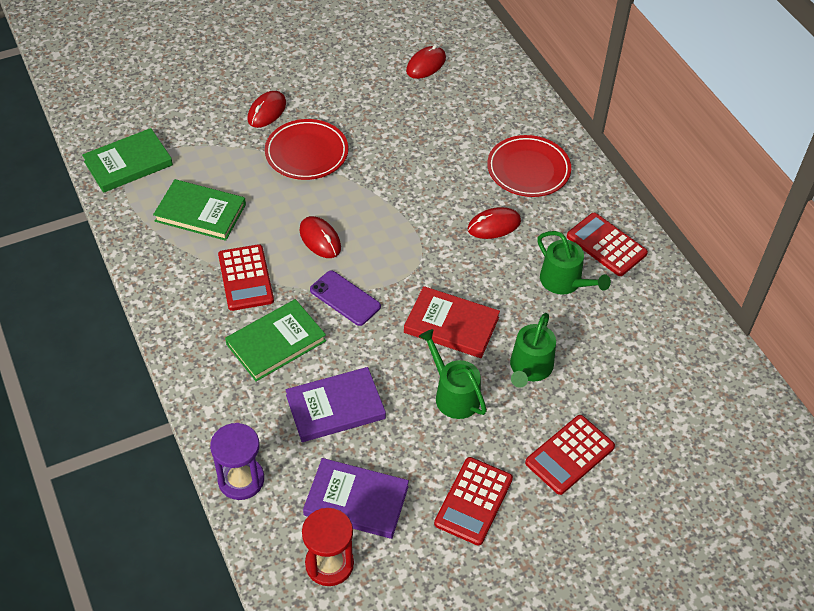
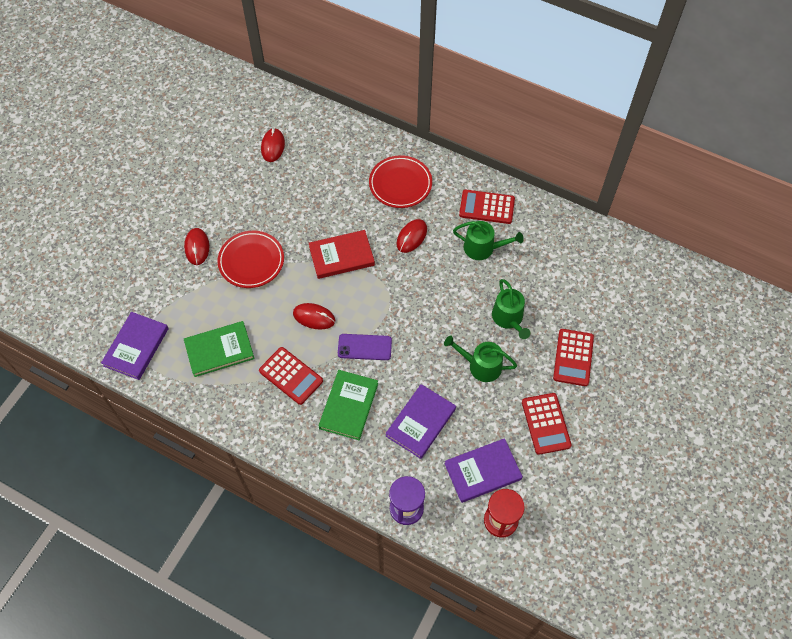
camera: 35 degrees left, 10 degrees up
green book [82,128,173,193] -> purple book [101,312,169,380]
red book [404,286,500,358] -> red book moved to [309,230,375,279]

